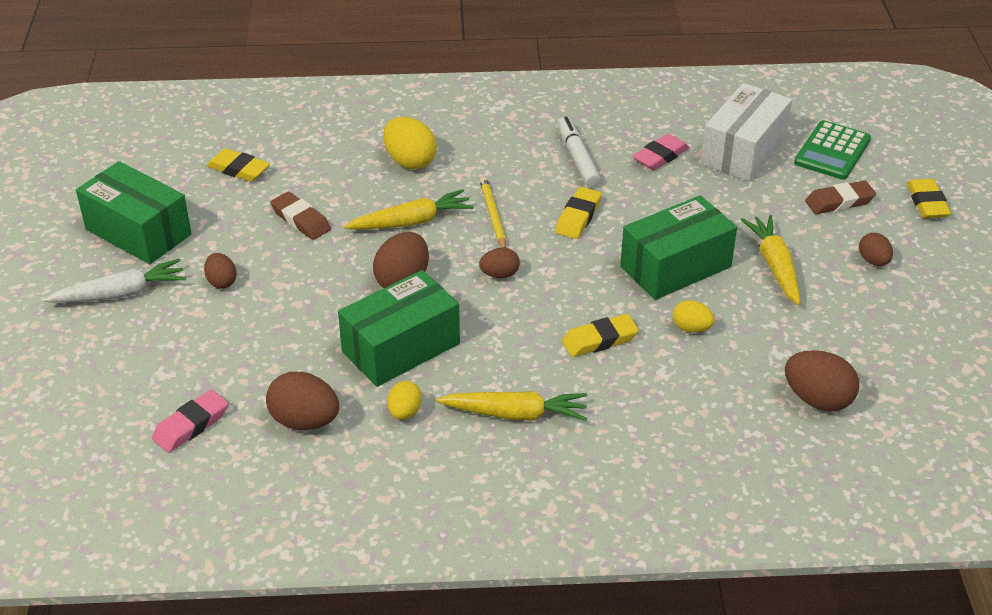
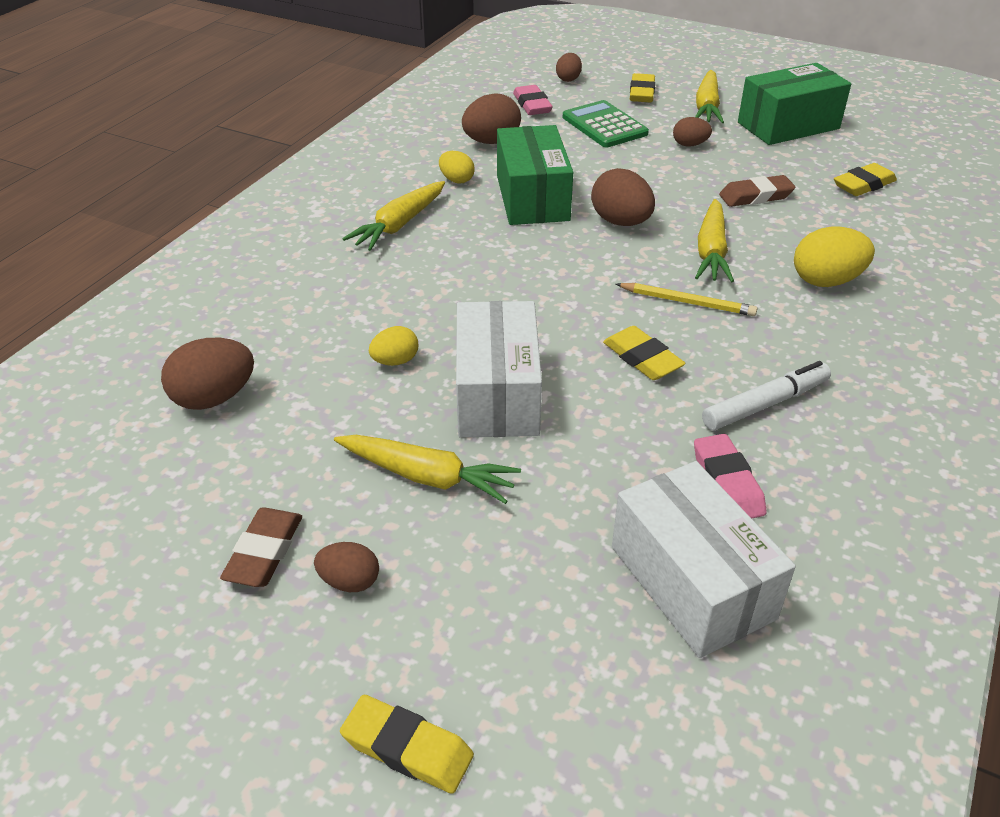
camera: 120 degrees right, 0 degrees up
white carrot [44,259,186,303] -> yellow carrot [695,70,724,123]
brown egg [479,248,520,278] -> brown egg moved to [556,53,582,82]
white marker [558,117,601,187] -> white marker turned 45 degrees counterclockwise [702,361,831,430]
yellow eraser [562,314,639,357] -> yellow eraser moved to [630,73,655,102]
green box [620,195,737,300] -> white box [456,301,542,437]
green calculator [794,120,871,180] -> green calculator moved to [563,100,649,147]
brown eraser [805,180,876,214] -> brown eraser moved to [220,507,302,587]

